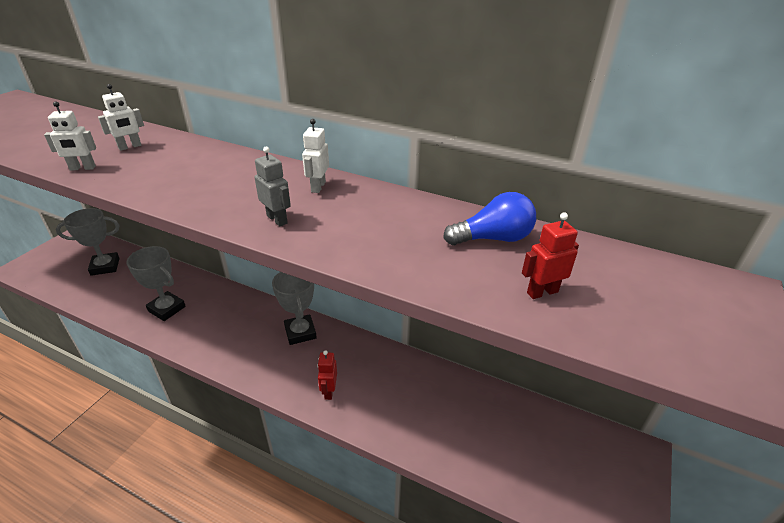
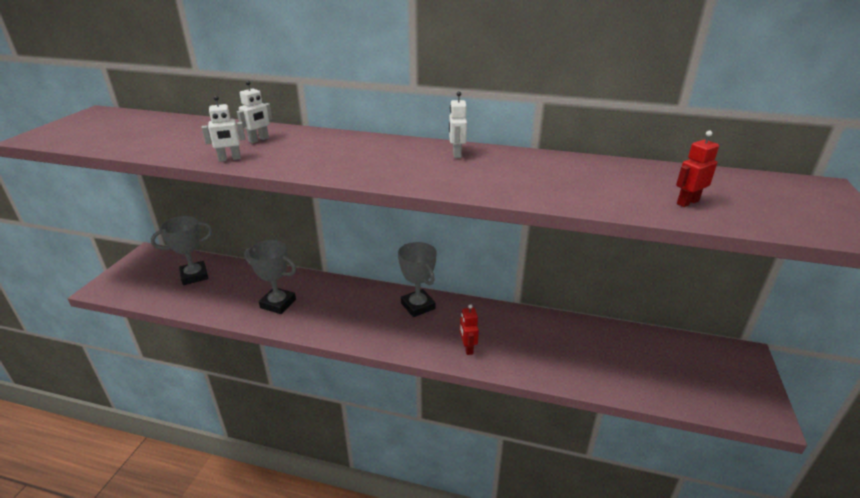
camera: 10 degrees left, 5 degrees down
grey robot [254,147,291,226] -> none
blue light bulb [443,192,536,245] -> none

